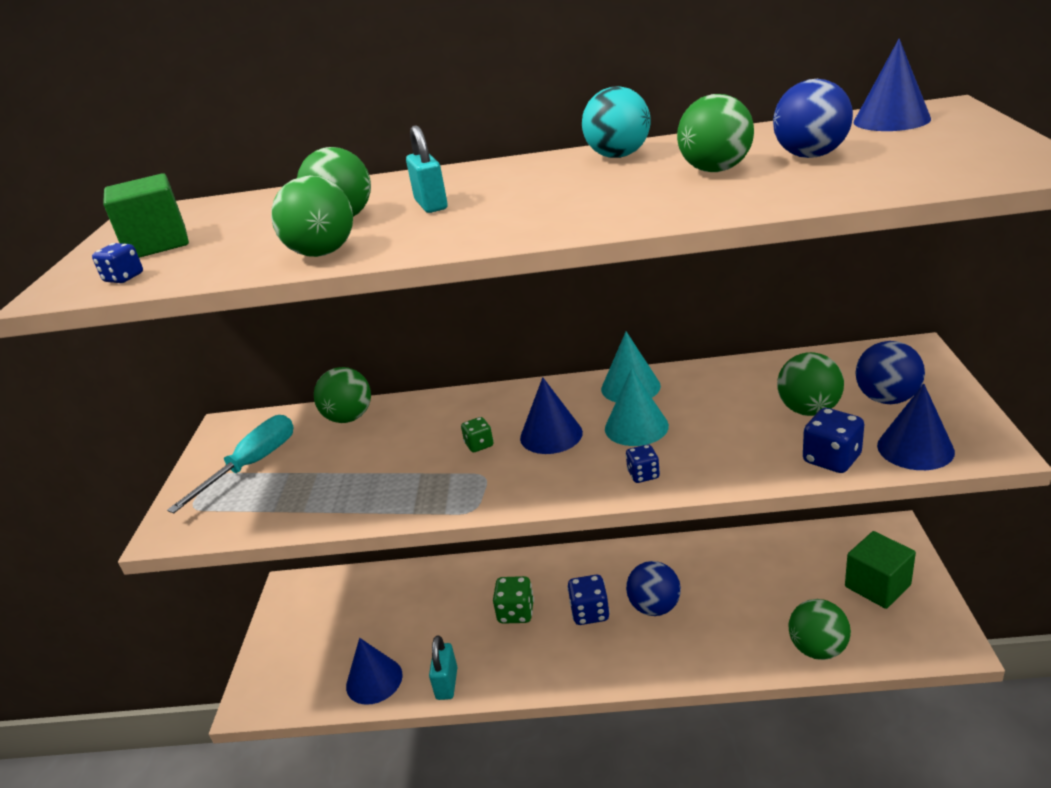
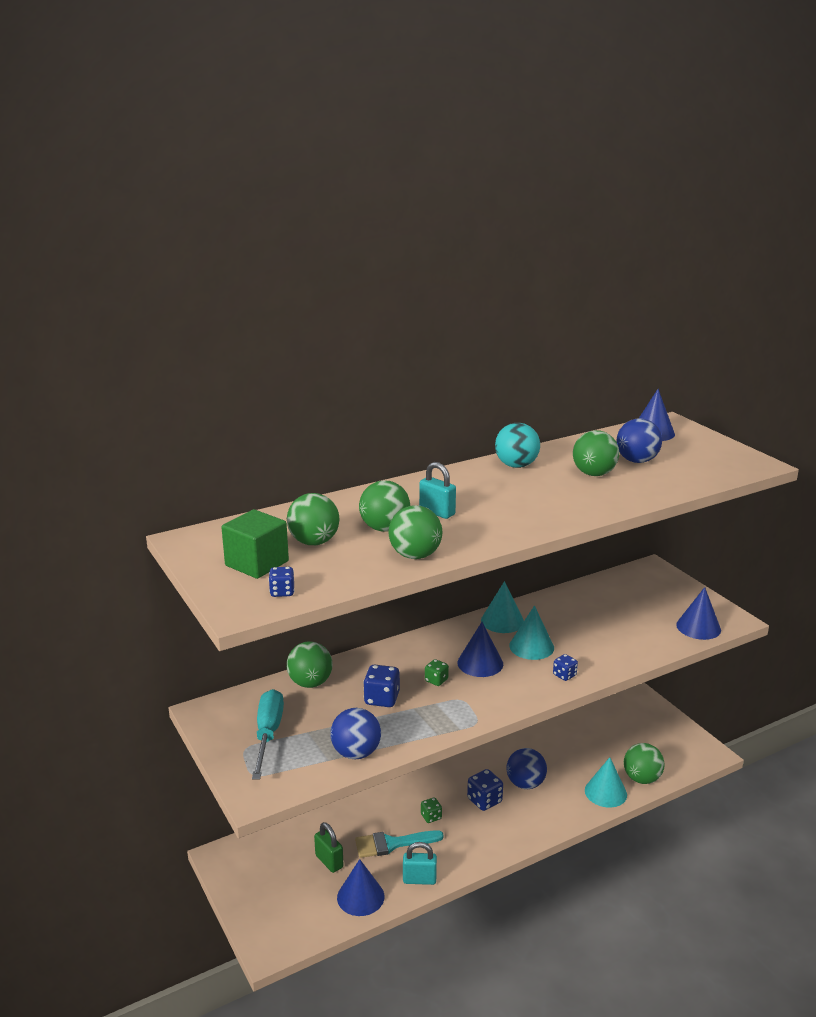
camera: 35 degrees left, 5 degrees down
turquoise padlock [429,635,458,700] -> turquoise padlock turned 60 degrees counterclockwise [403,842,437,885]
green dice [493,576,534,624] -> green dice [421,798,442,823], size x0.61
green ball [777,352,844,416] -> green ball moved to [287,493,340,545]
blue dice [803,408,864,473] -> blue dice moved to [363,665,400,707]
green cube [845,531,916,609] -> none
blue ball [856,341,925,404] -> blue ball moved to [330,708,381,759]
none -> green padlock [314,822,344,873]
none -> turquoise brush [355,830,444,858]
none -> turquoise cone [585,757,627,808]

